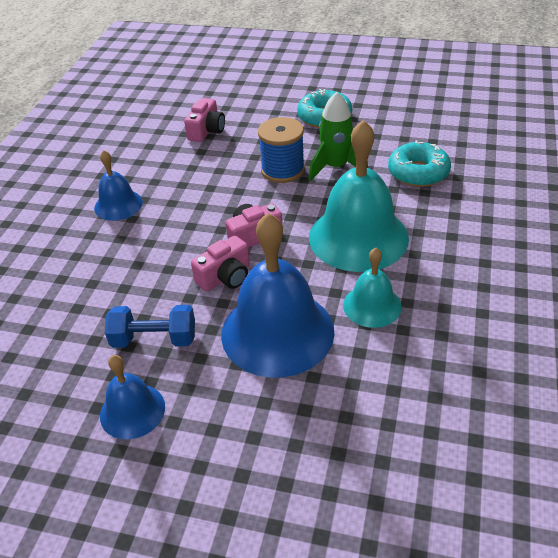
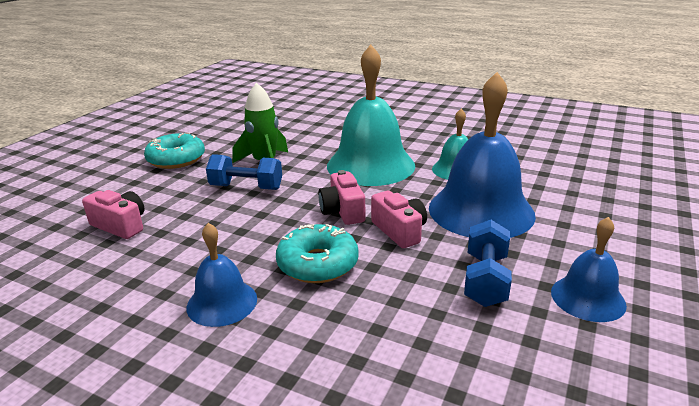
camera: 80 degrees left, 15 degrees down
blue spool [258,117,305,183] -> blue dumbbell [206,154,282,190]
turquoise donut [388,140,451,187] -> turquoise donut moved to [276,224,359,283]

